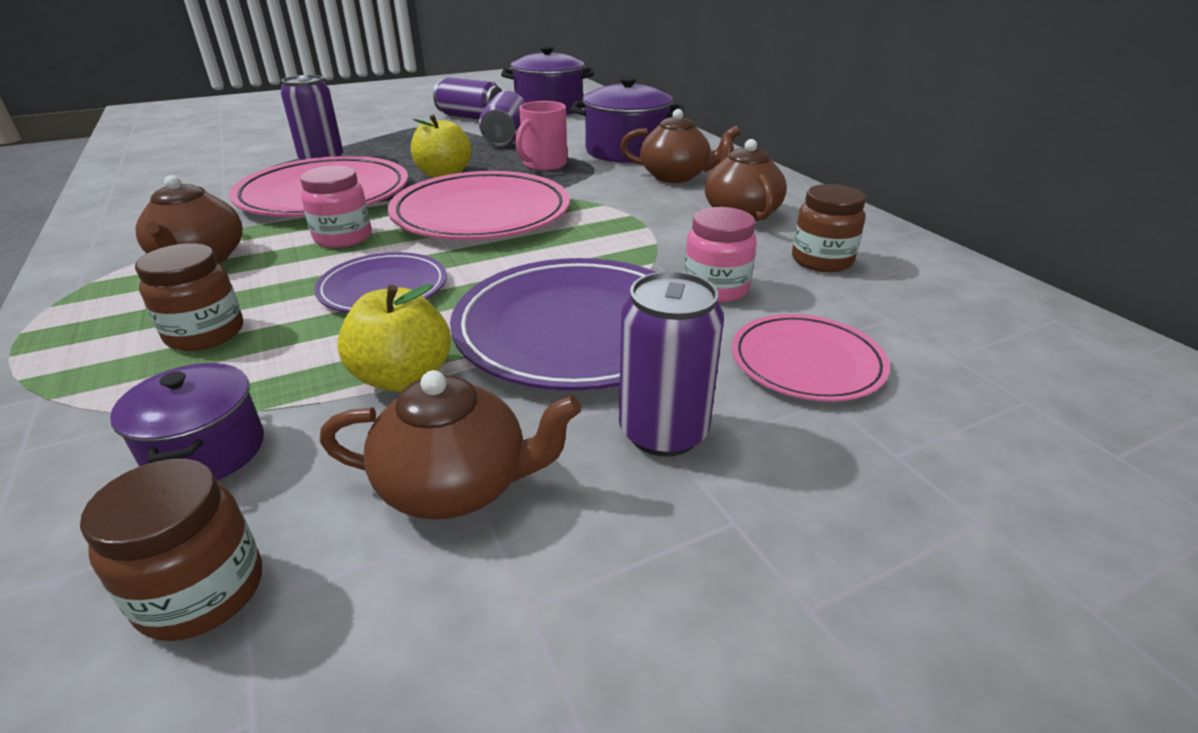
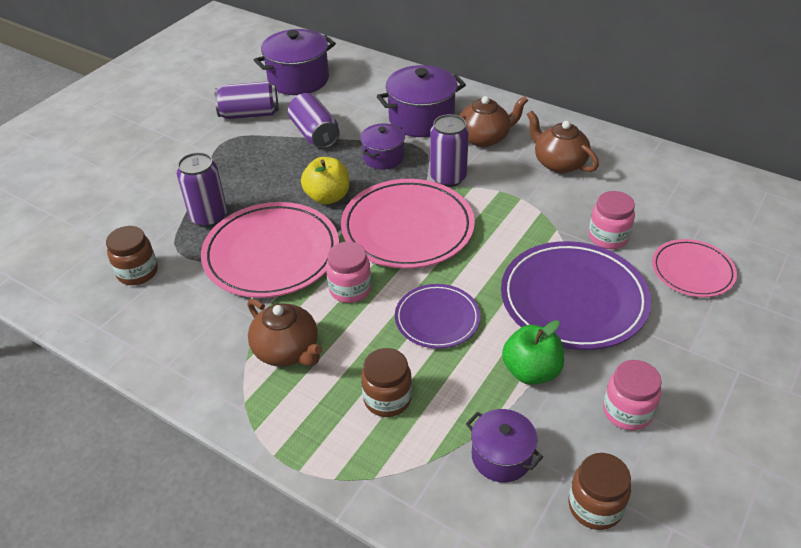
camera: 30 degrees left, 10 degrees up
brown teapot [320,370,581,520] -> pink jar [603,360,662,431]
yellow apple [337,284,451,392] -> green apple [502,320,564,385]
pink mug [515,101,567,171] -> purple pot [360,124,405,169]
purple can [619,271,724,457] -> purple can moved to [430,114,469,187]
brown jar [792,184,866,272] -> brown jar moved to [106,226,158,285]

